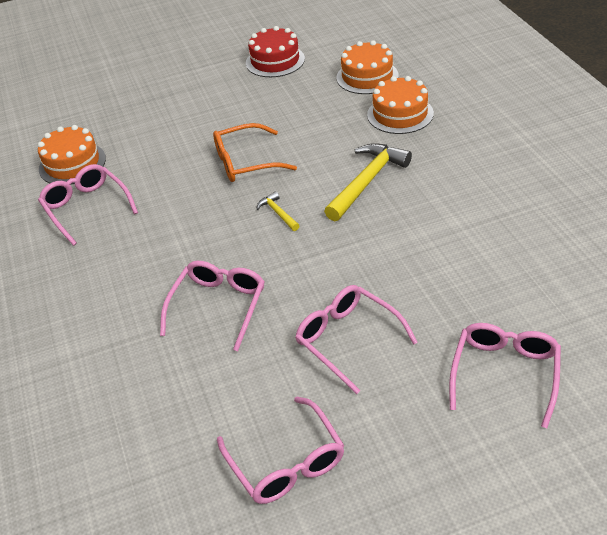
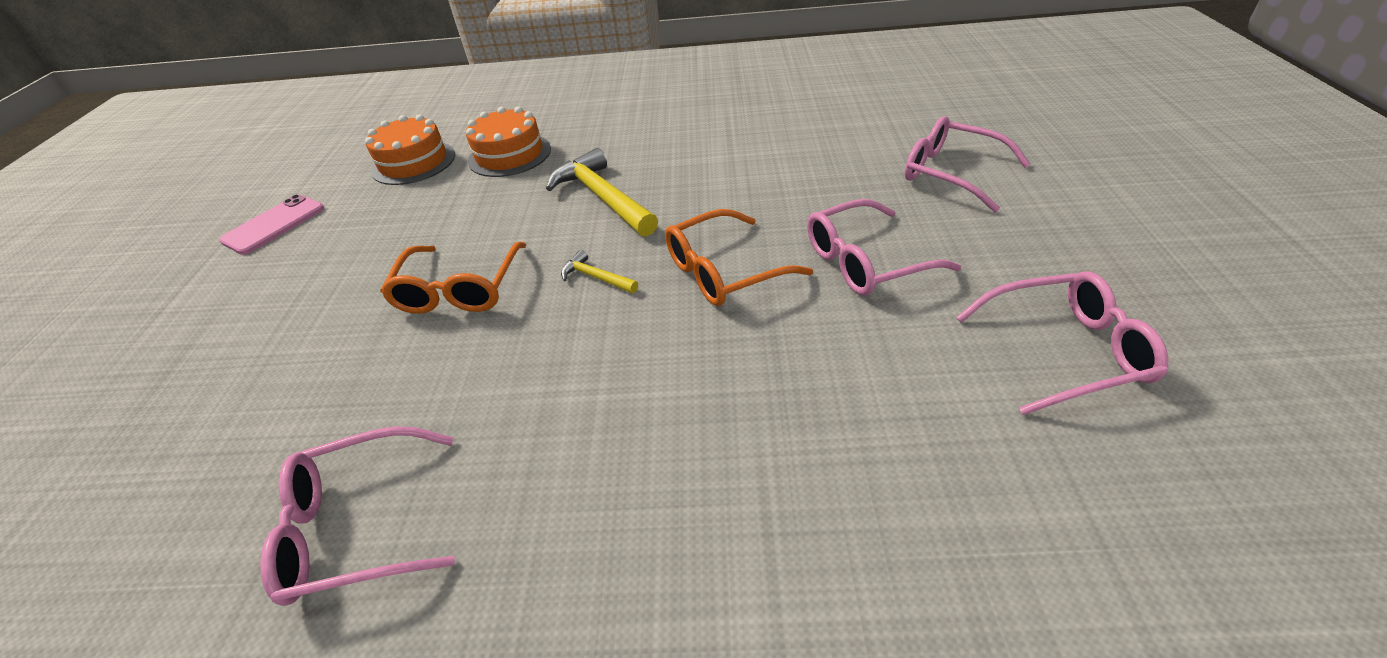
camera: 70 degrees left, 0 degrees up
orange cake [38,125,106,185] -> none
pink glasses [160,261,265,351] -> none
red cake [246,26,305,77] -> pink phone [219,194,324,255]
yellow hammer [257,191,300,231] -> yellow hammer turned 45 degrees clockwise [561,250,638,293]
none -> orange glasses [665,209,813,306]

